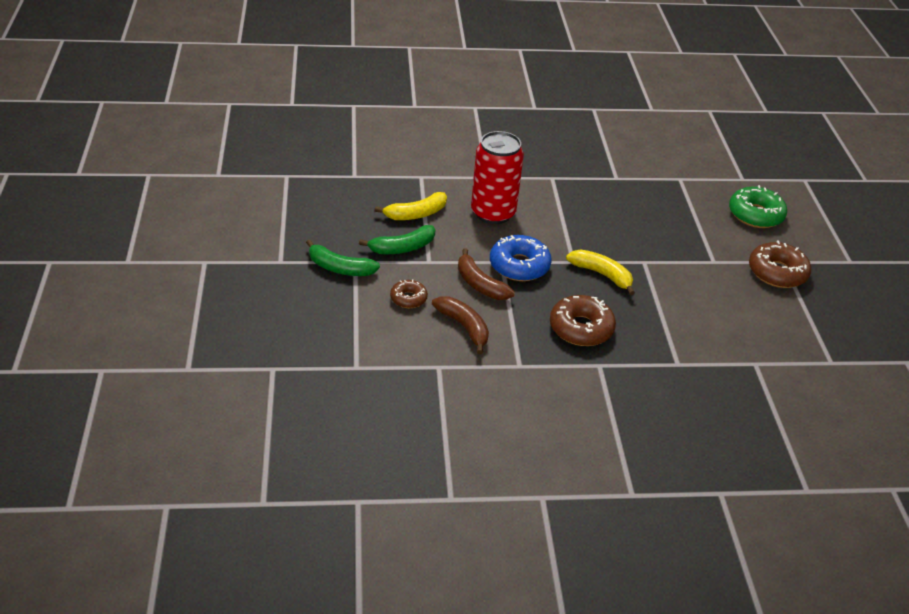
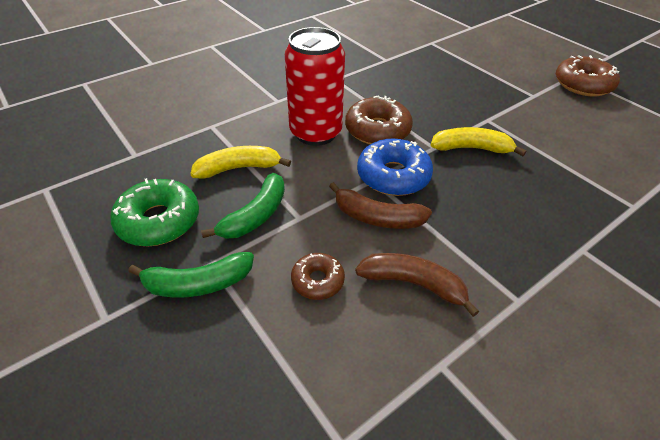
camera: 30 degrees left, 5 degrees up
yellow banana [374,192,447,220] -> yellow banana turned 135 degrees counterclockwise [190,146,291,179]
brown donut [550,295,616,346] -> brown donut moved to [345,96,413,144]
green donut [729,185,787,228] -> green donut moved to [110,178,199,246]

